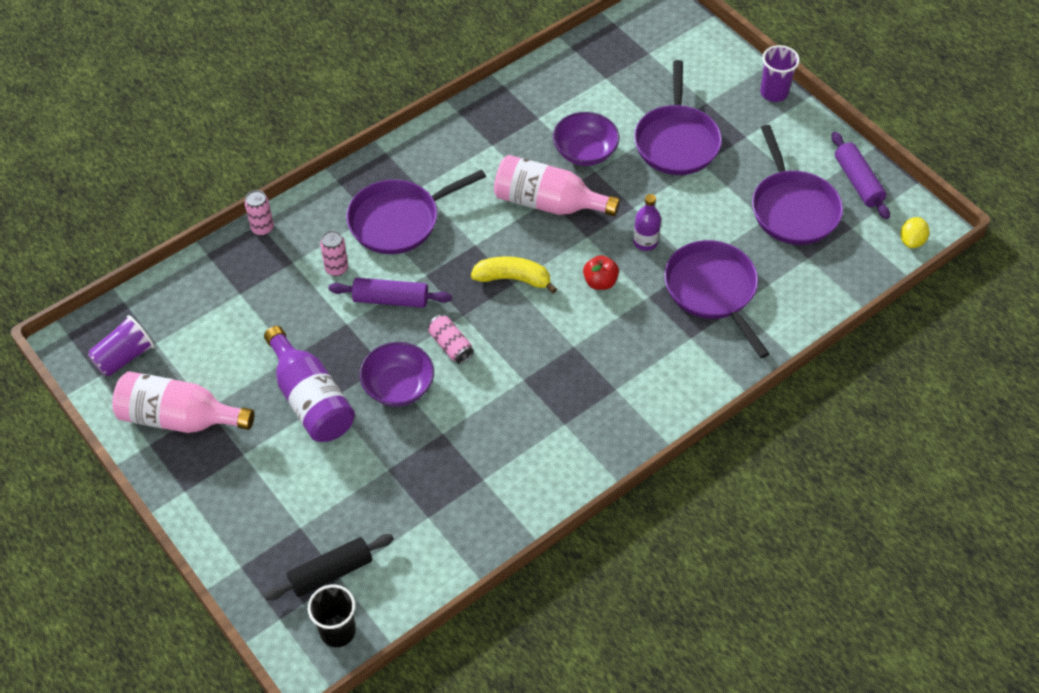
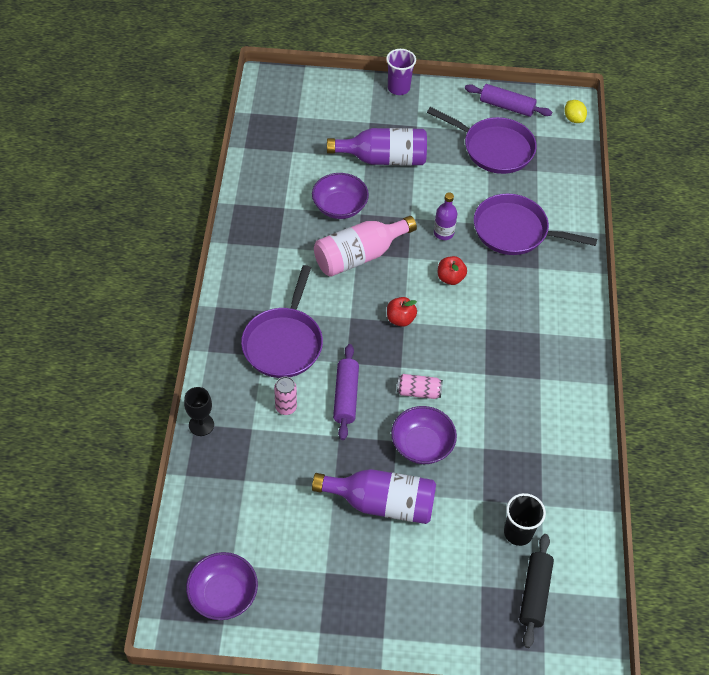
camera: 50 degrees left, 0 degrees up
purple cup [88,315,154,376] -> purple bowl [186,552,258,620]
pink bottle [112,371,254,433] -> none
pink can [245,190,274,236] -> black goblet [184,387,214,436]
black cup [308,585,356,647] -> black cup moved to [504,493,546,546]
purple rolling pin [329,278,452,308] -> purple rolling pin turned 45 degrees counterclockwise [333,344,359,440]
yellow banana [471,256,557,294] -> red apple [387,297,417,327]
purple pan [634,60,722,175] -> purple bottle [327,128,427,166]

